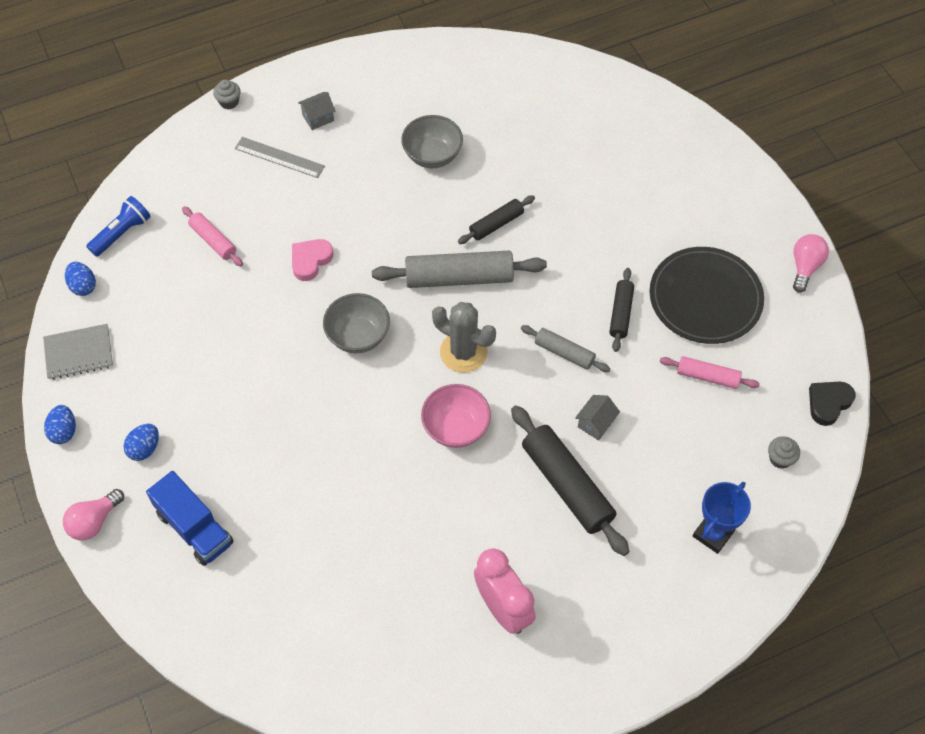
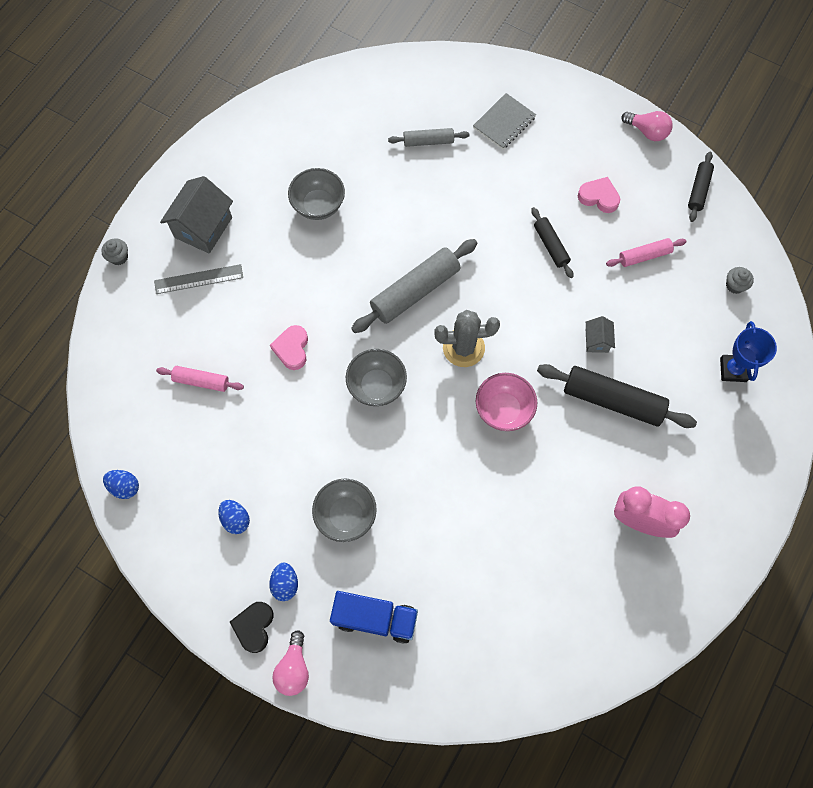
camera: 35 degrees left, 10 degrees up
grey notebook [43,324,113,380] -> grey notebook moved to [473,93,536,149]
blue egg [44,405,76,444] -> blue egg moved to [218,500,250,534]
blue flashlight [86,196,151,257] -> none
grey house [298,92,335,130] -> grey house [160,176,233,254], size x1.96
black rolling pin [458,195,535,244] -> black rolling pin moved to [688,152,714,222]
grey rolling pin [521,325,610,372] -> grey rolling pin moved to [388,128,469,147]
black plate [649,247,764,344] -> pink heart [578,177,620,213]
pink light bulb [793,234,829,293] -> pink light bulb turned 135 degrees clockwise [621,111,673,141]
black heart [809,382,856,426] -> black heart moved to [230,602,273,653]
none -> grey bowl [312,479,377,542]

